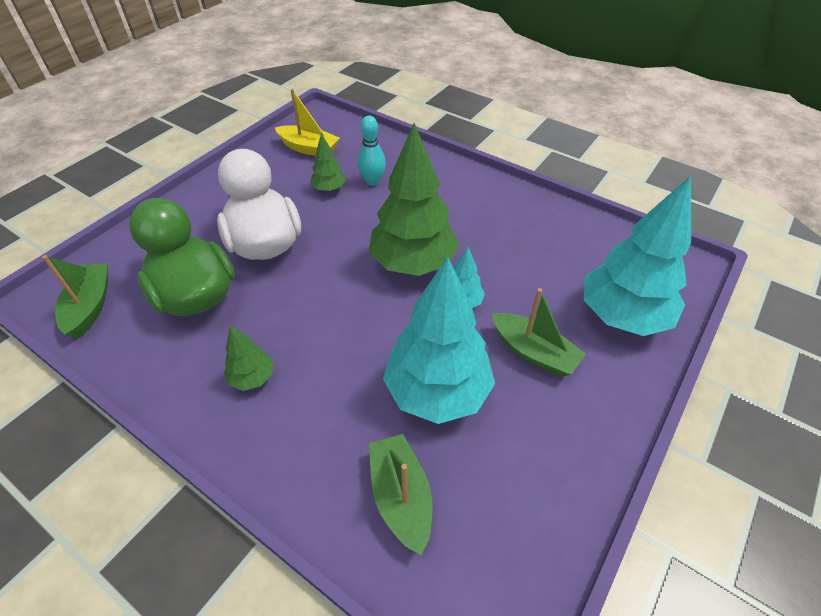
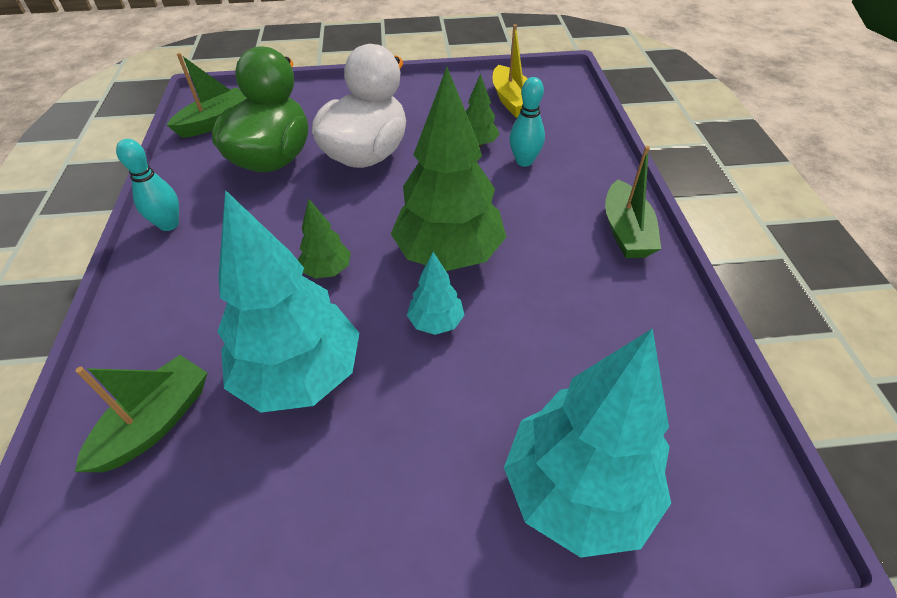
camera: 50 degrees right, 0 degrees up
green tree [224,325,273,391] -> green tree moved to [298,199,351,279]
green boat [492,288,586,377] -> green boat moved to [605,146,661,258]
none -> turquoise bowling pin [116,139,179,231]

